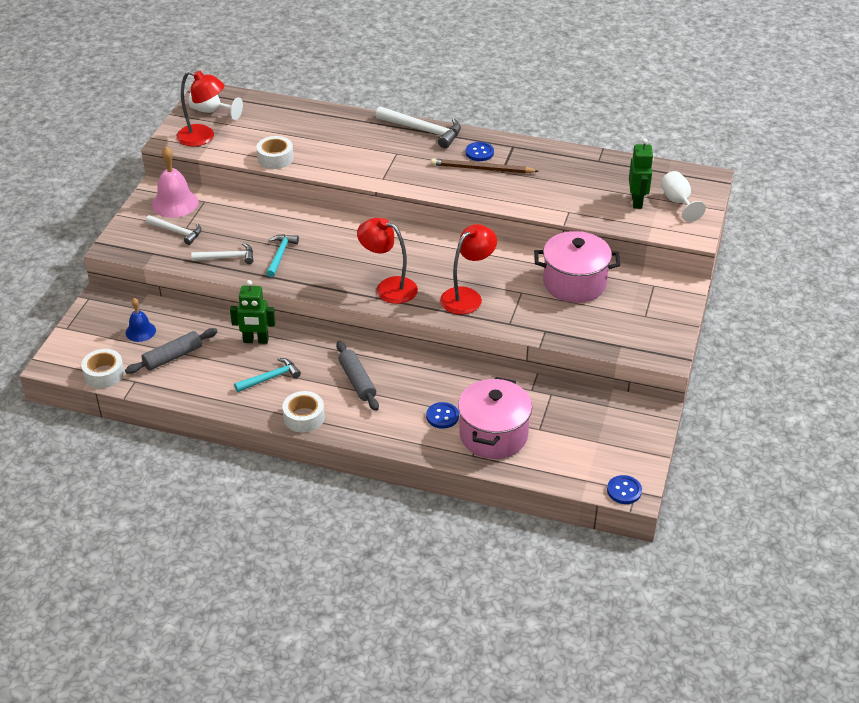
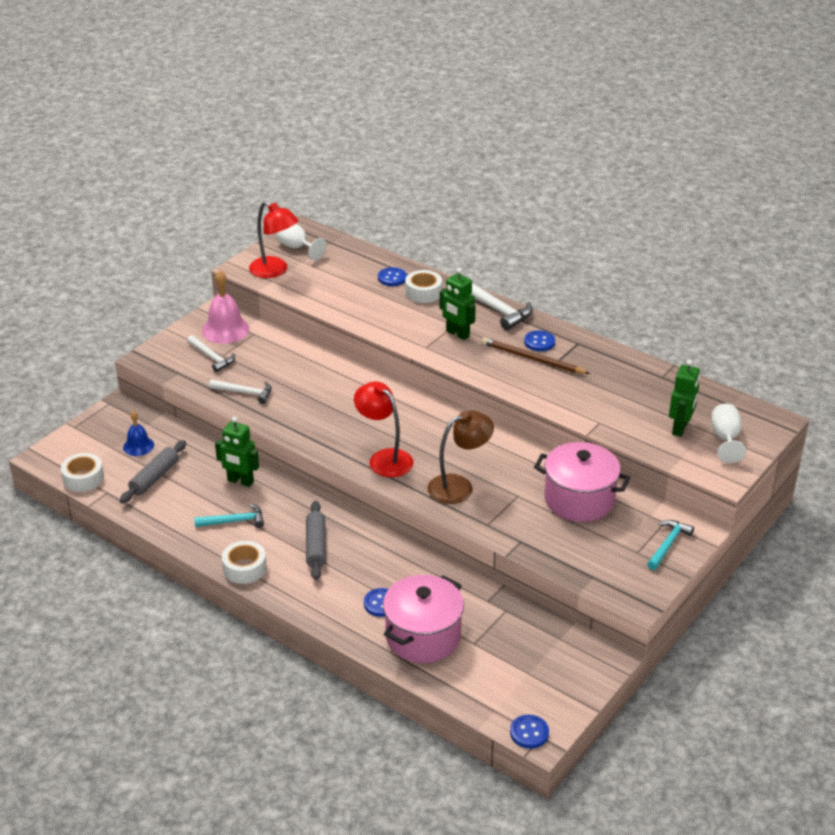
camera: 20 degrees right, 5 degrees down
grey rolling pin [125,328,218,374] -> grey rolling pin turned 45 degrees counterclockwise [120,440,186,503]
white tape [256,136,294,169] -> white tape moved to [405,270,442,303]
turquoise hammer [266,234,299,277] -> turquoise hammer moved to [647,520,694,570]
red lamp [440,224,497,315] -> brown lamp [427,411,494,504]
none -> blue button [378,267,407,286]
none -> green robot [440,268,476,340]

